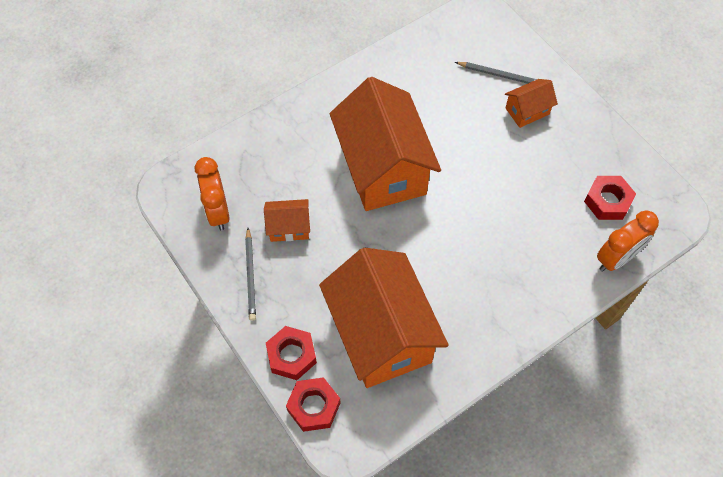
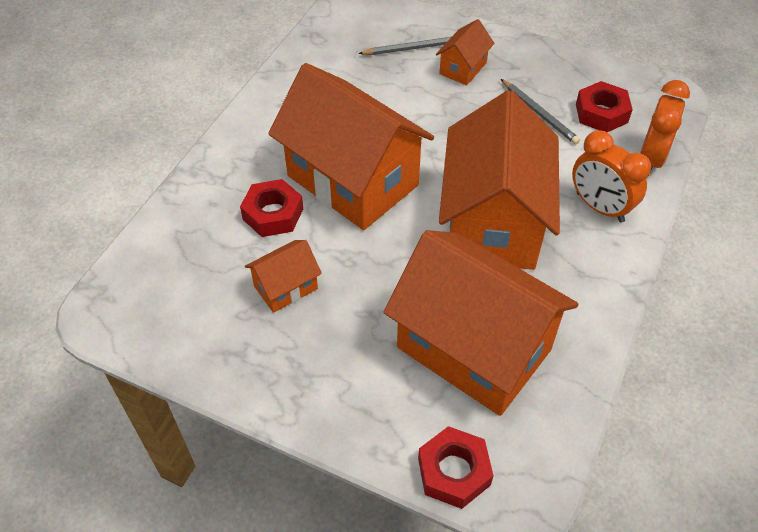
camera: 30 degrees left, 10 degrees down
orange clock [195,157,230,231] -> orange clock moved to [572,130,651,223]
grey pencil [245,228,256,321] -> grey pencil moved to [501,79,580,144]
red nut [266,326,317,380] -> red nut moved to [240,179,303,237]
none -> orange house [439,90,560,270]

